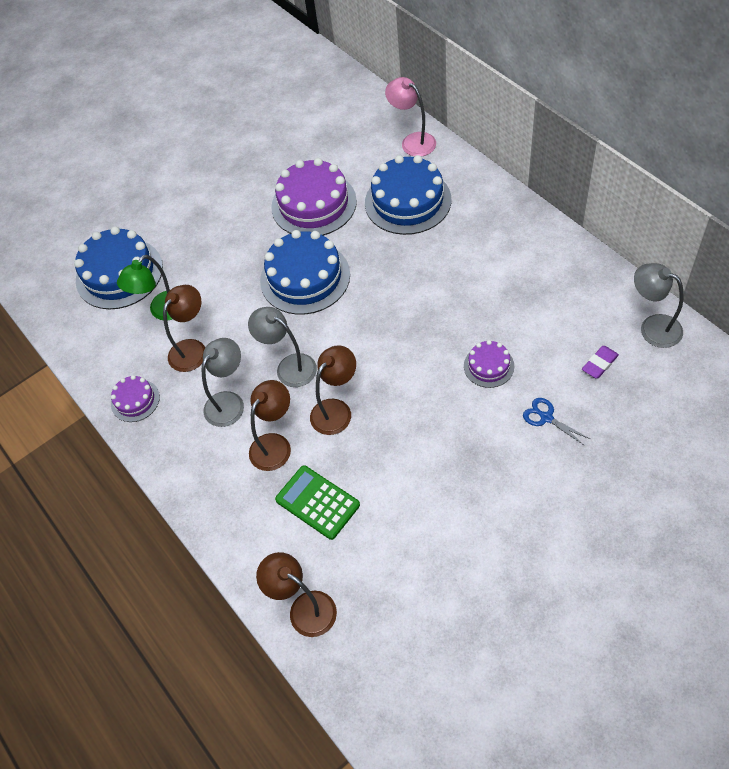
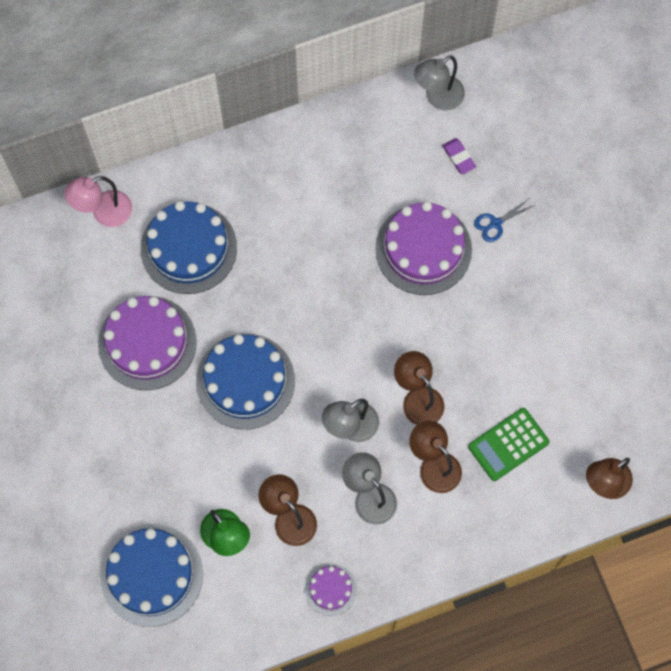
camera: 80 degrees left, 15 degrees up
purple cake [464,340,514,388] -> purple cake [375,201,472,295], size x1.97

